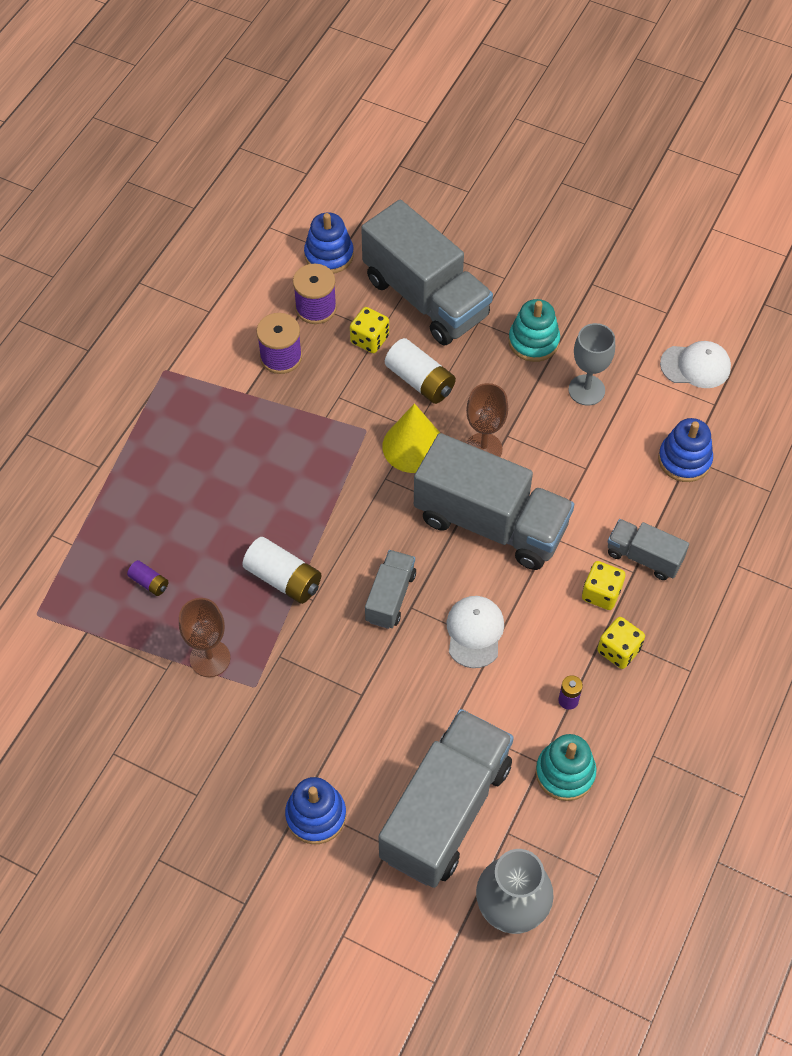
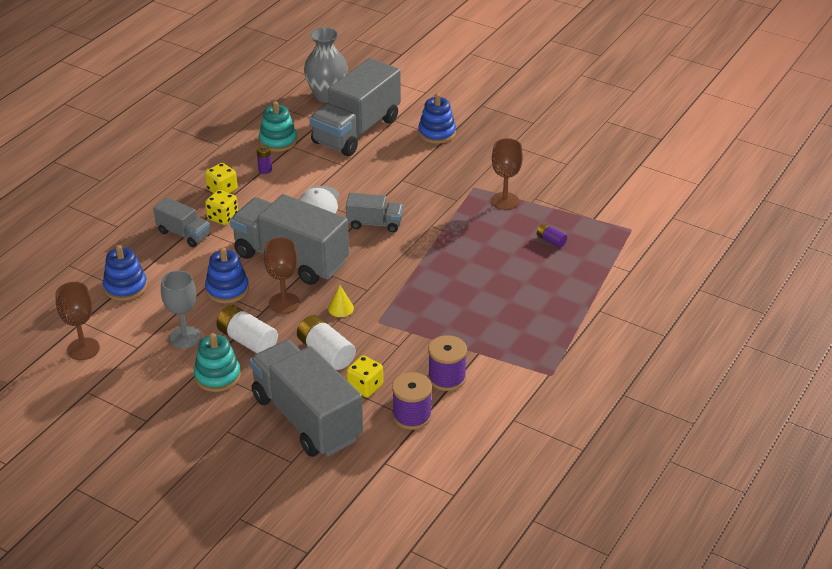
camera: 175 degrees left, 20 degrees down
white battery [242,537,321,604] -> white battery moved to [216,305,278,353]
blue stacking toy [304,212,354,274] -> blue stacking toy moved to [205,247,249,303]
grey truck [365,550,416,629] -> grey truck turned 105 degrees counterclockwise [346,193,403,232]
yellow cone [382,403,440,473] -> yellow cone [328,285,354,317], size x0.50
white cap [660,341,731,388] -> brown goblet [55,282,100,360]

